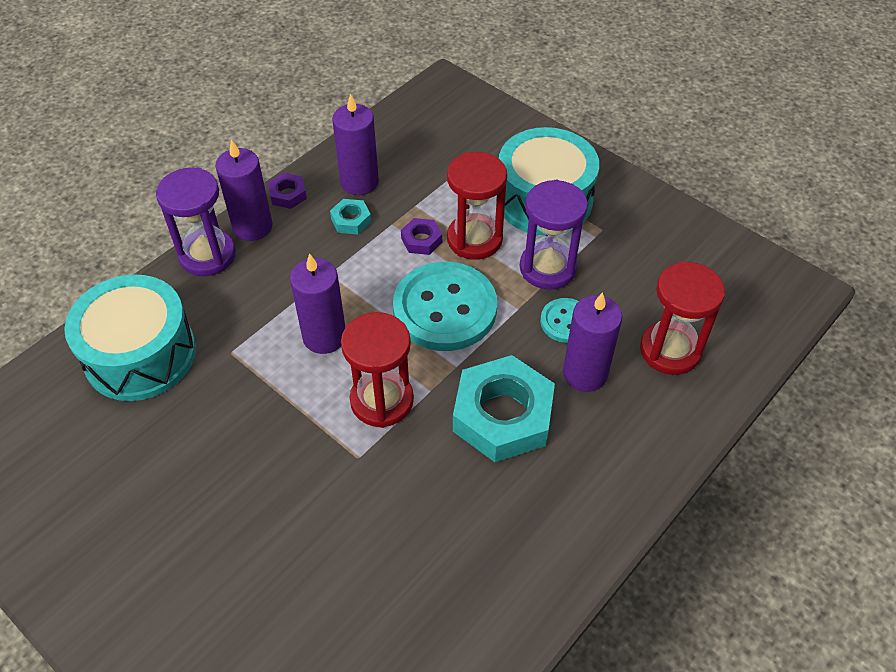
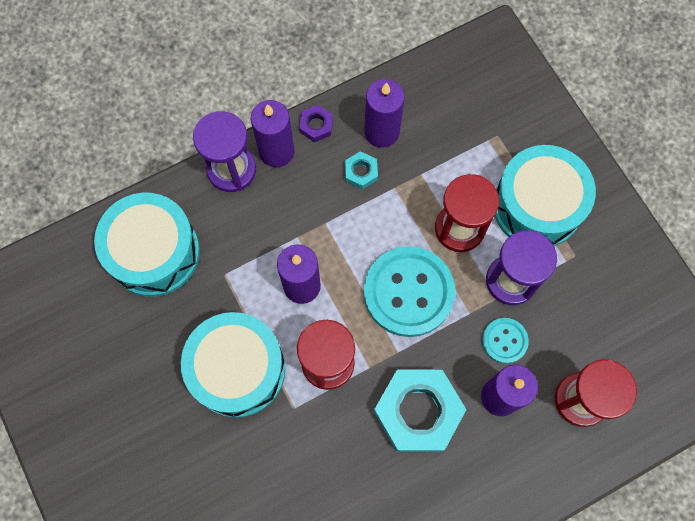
camera: 20 degrees right, 20 degrees up
purple nut [401,218,442,255] -> none
none -> turquoise drum [181,312,285,418]

